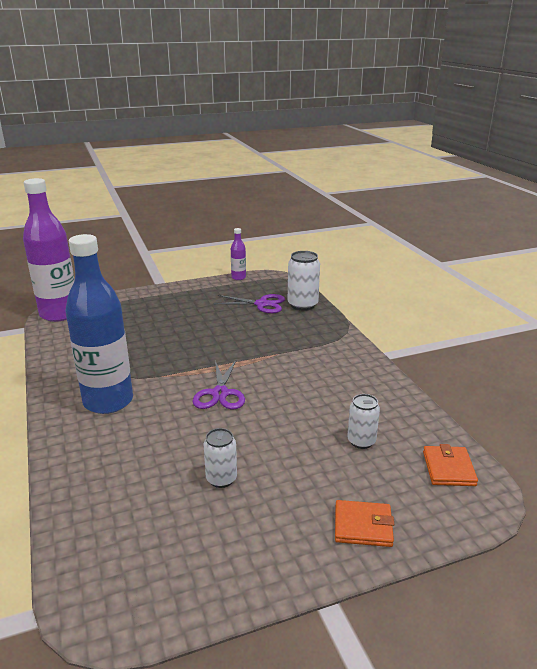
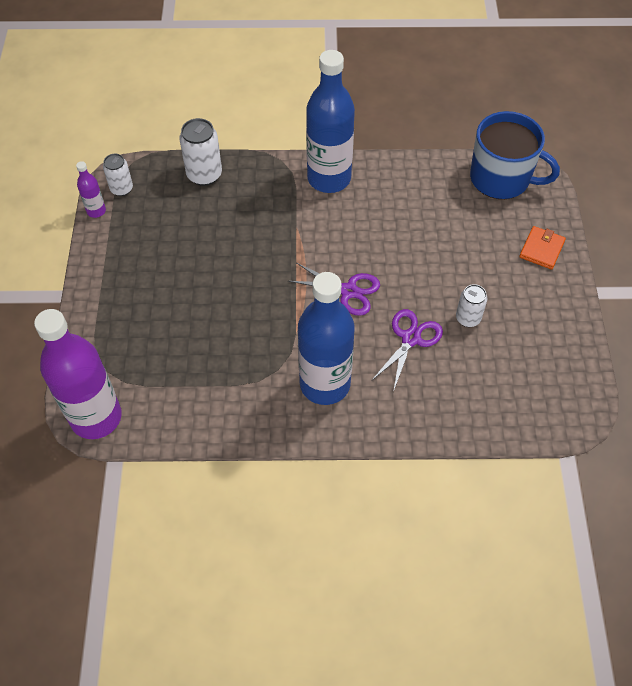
camera: 70 degrees left, 30 degrees up
purple scissors [213,294,285,313] -> purple scissors moved to [371,309,443,392]
white can [347,394,380,449] -> white can moved to [103,154,133,196]
orange wallet [423,444,478,486] -> blue mug [470,111,560,199]
none -> blue bottle [306,50,355,193]

